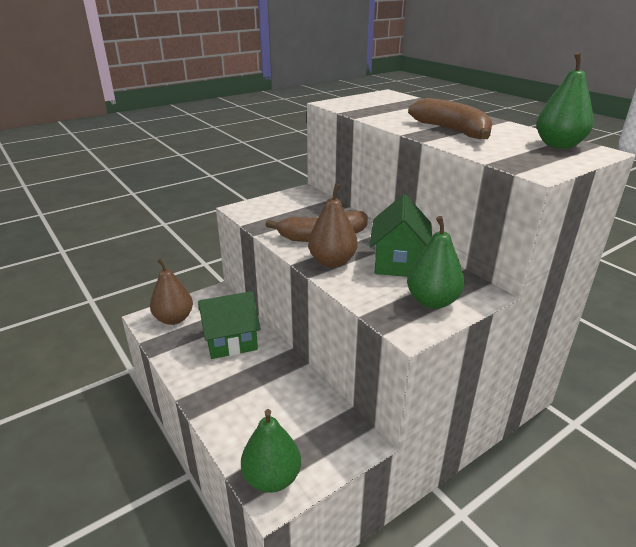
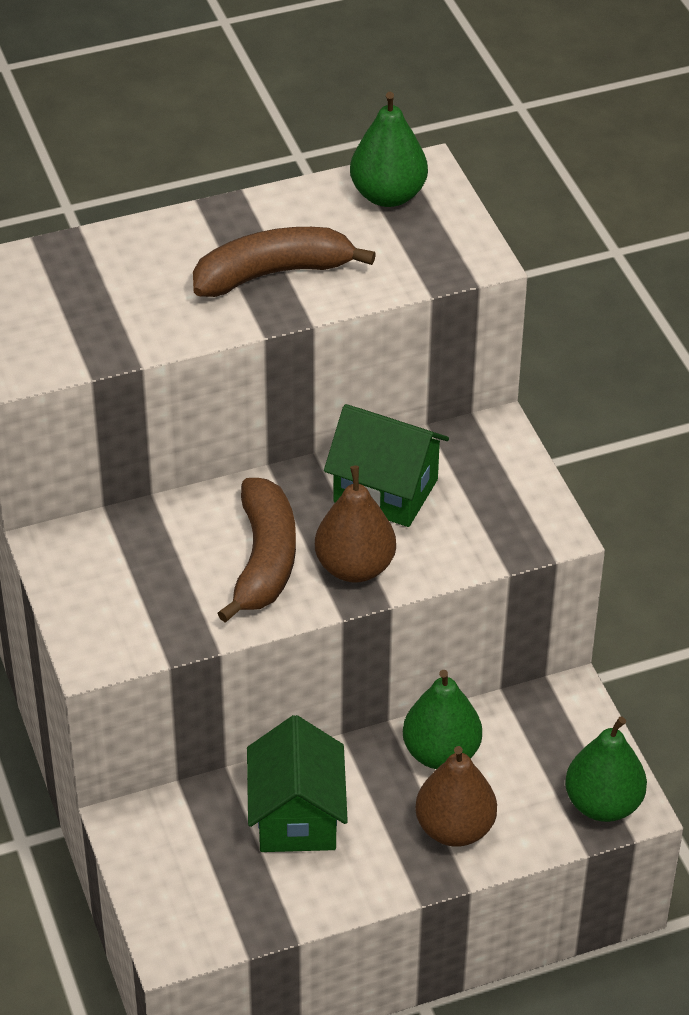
camera: 75 degrees left, 15 degrees up
brown pear [150,258,193,325] -> brown pear moved to [415,746,497,847]
green pear [407,216,465,309] -> green pear moved to [403,670,482,769]

